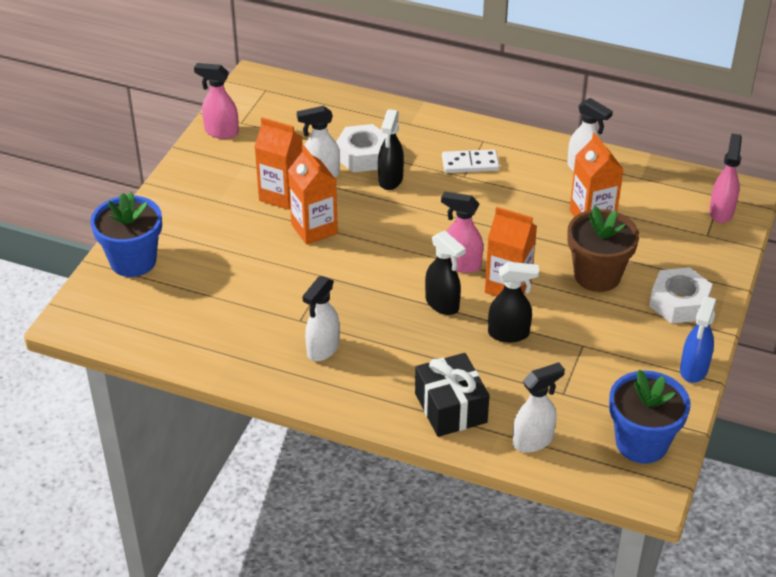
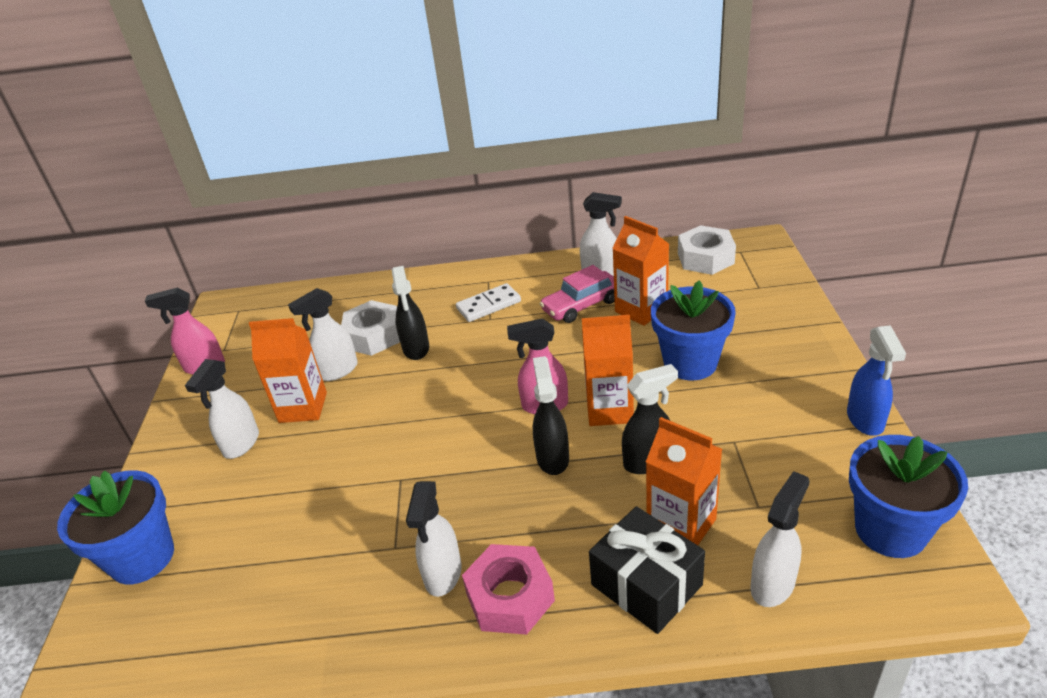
camera: 20 degrees left, 5 degrees down
orange carton [288,145,338,245] -> orange carton moved to [646,417,722,545]
black spray bottle [425,231,466,315] -> black spray bottle turned 120 degrees counterclockwise [533,356,569,475]
brown flower pot [567,206,639,292] -> blue flower pot [651,280,736,380]
white nut [649,267,712,324] -> white nut moved to [678,225,736,275]
pink spray bottle [709,133,742,223] -> none
none -> white spray bottle [185,359,259,459]
none -> pink nut [462,544,555,635]
none -> pink car [539,265,615,323]

